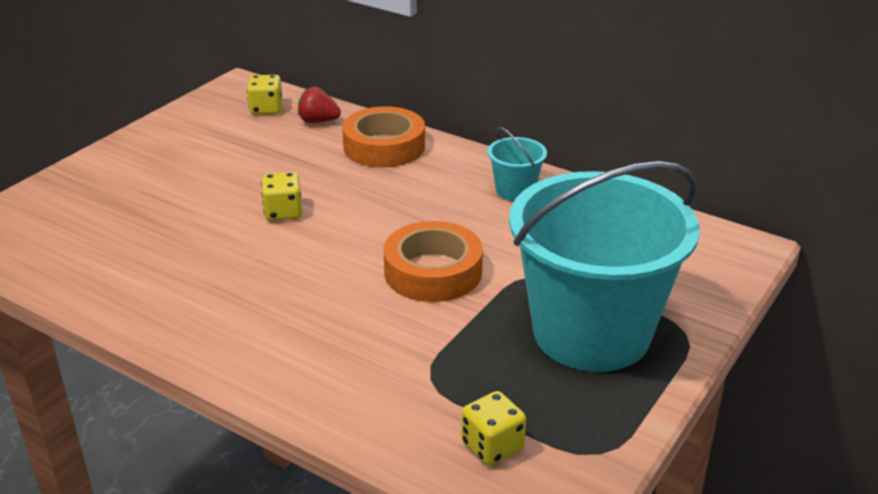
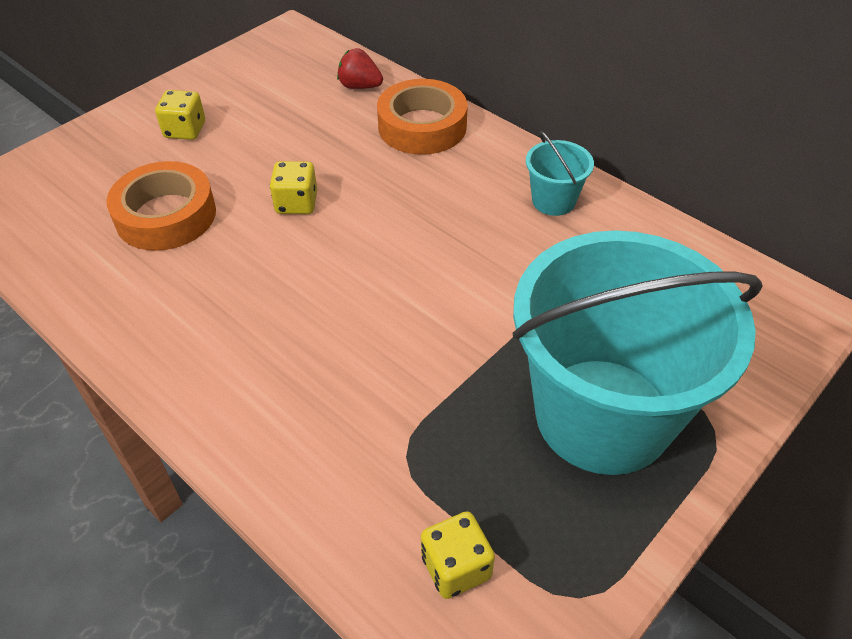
camera: 10 degrees right, 15 degrees up
yellow dice [247,75,283,115] -> yellow dice moved to [155,90,205,140]
orange tape [383,221,483,302] -> orange tape moved to [106,161,216,251]

